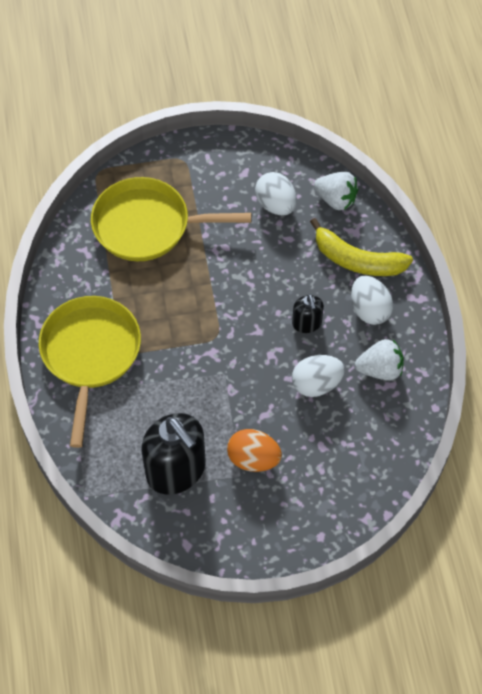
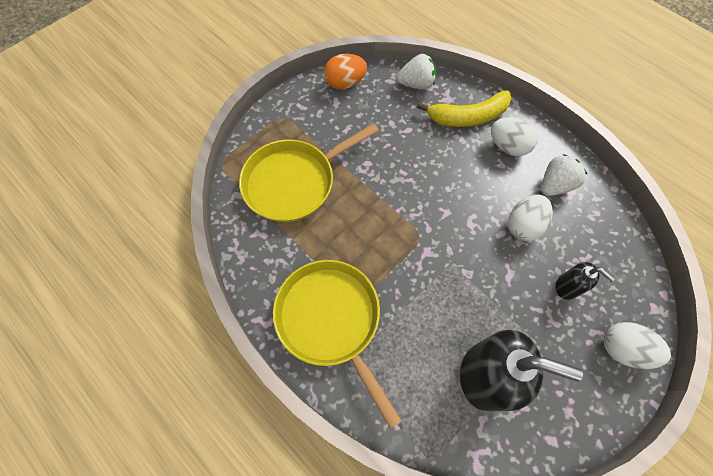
camera: 35 degrees left, 5 degrees up
orange egg [227,429,282,472] -> orange egg moved to [324,54,367,90]
white egg [255,172,297,215] -> white egg moved to [604,322,671,369]
black soap dispenser [292,294,324,333] -> black soap dispenser moved to [555,262,615,300]

